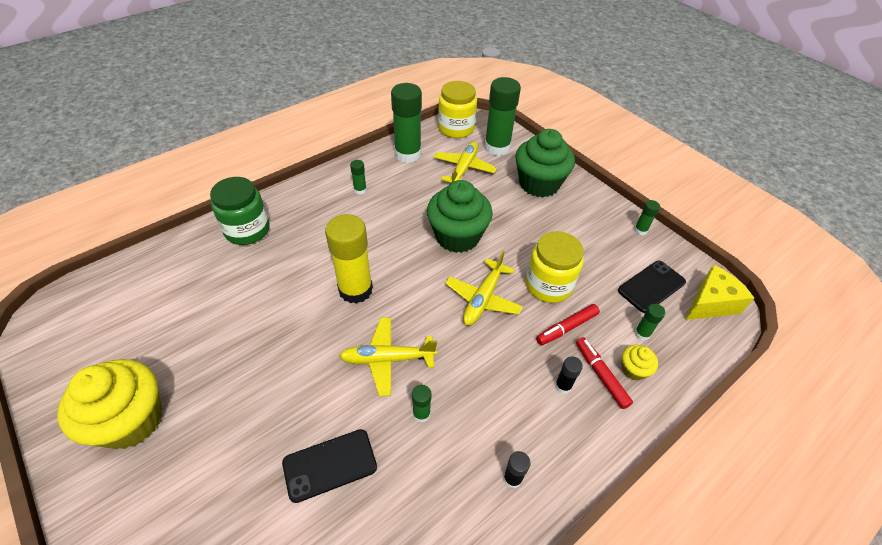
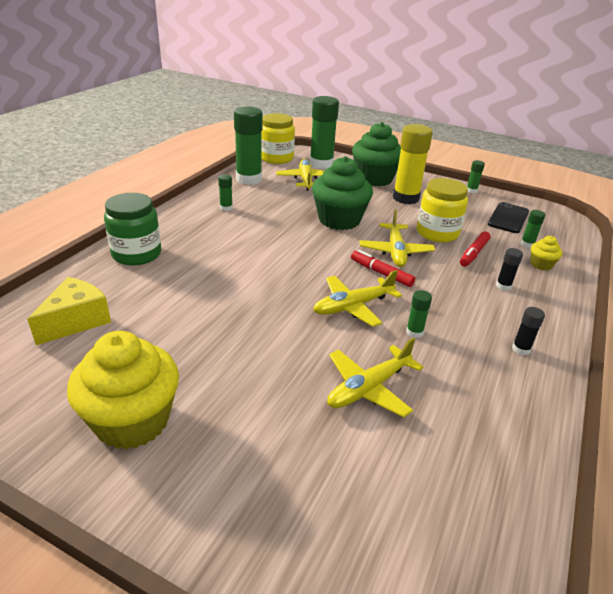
camera: 25 degrees left, 15 degrees down
black phone [282,429,377,503] -> yellow plane [327,337,423,418]
yellow glue stick [325,214,373,304] -> yellow glue stick moved to [393,124,433,204]
red marker [576,337,633,409] -> red marker moved to [351,250,415,287]
yellow cheese [685,265,754,320] -> yellow cheese moved to [27,277,111,345]

